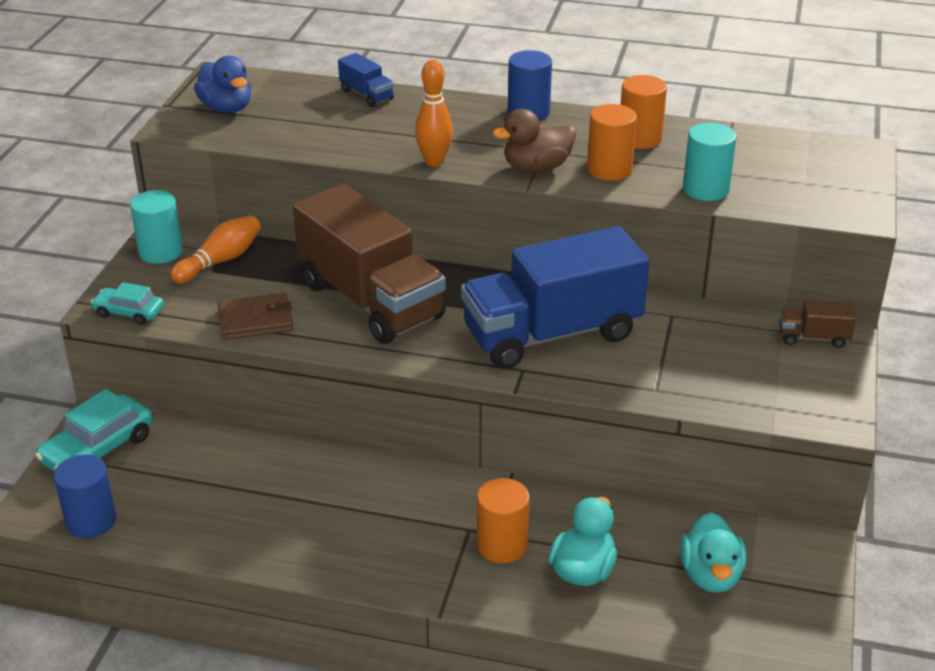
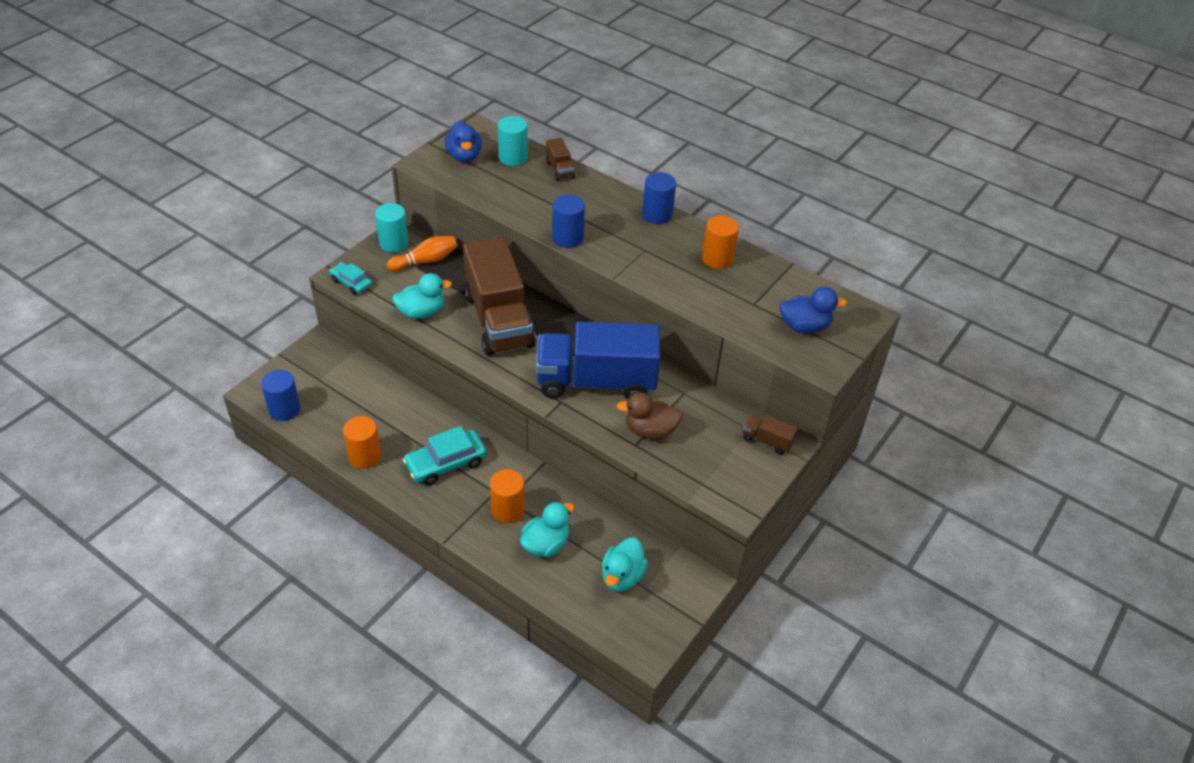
camera: 20 degrees right, 10 degrees up
turquoise car [35,389,153,472] -> turquoise car moved to [403,426,487,485]
brown wallet [218,293,293,340] -> turquoise duck [392,273,452,319]
blue truck [338,53,394,107] -> brown truck [546,138,575,181]
orange bowling pin [415,60,453,166] -> blue cylinder [552,195,585,248]
brown duck [493,109,576,173] -> brown duck moved to [617,392,683,439]
orange cylinder [587,104,637,181] -> orange cylinder moved to [343,416,381,469]
turquoise cylinder [683,123,737,201] -> turquoise cylinder moved to [498,116,528,166]
none -> blue duck [780,287,847,333]

